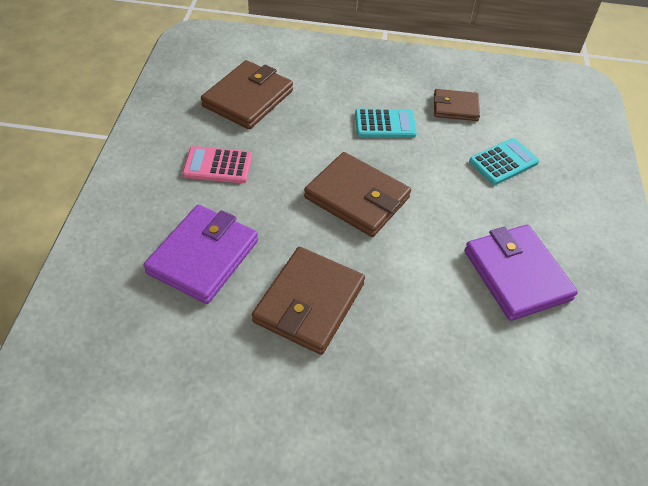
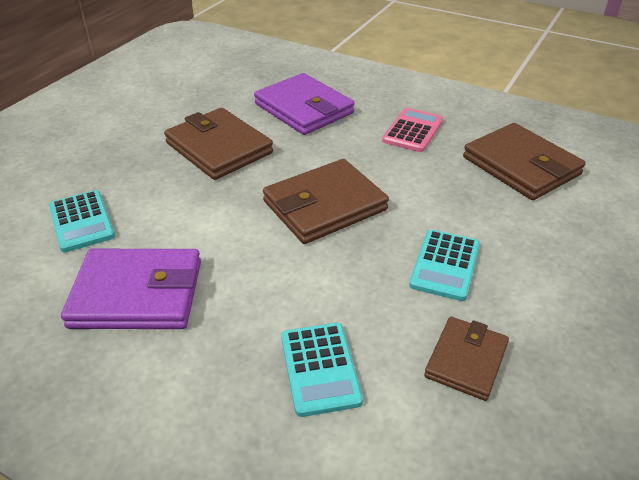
camera: 115 degrees right, 10 degrees down
none -> turquoise calculator [49,190,115,253]

